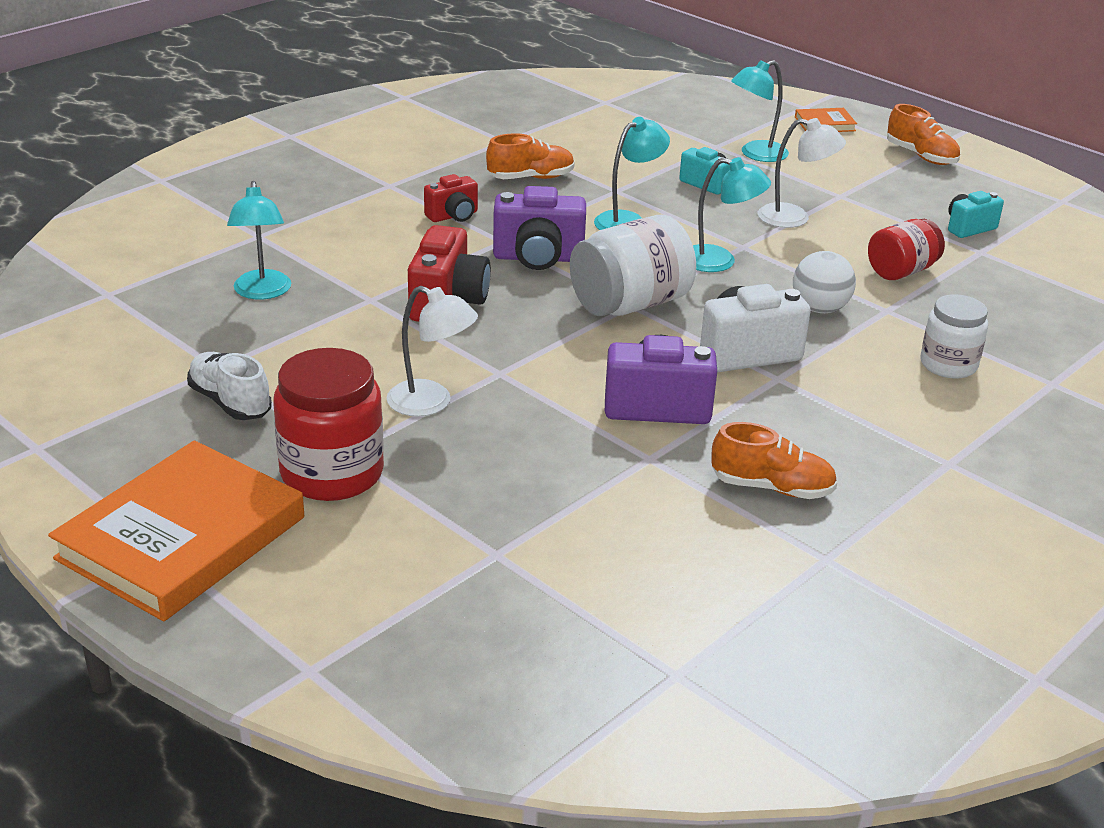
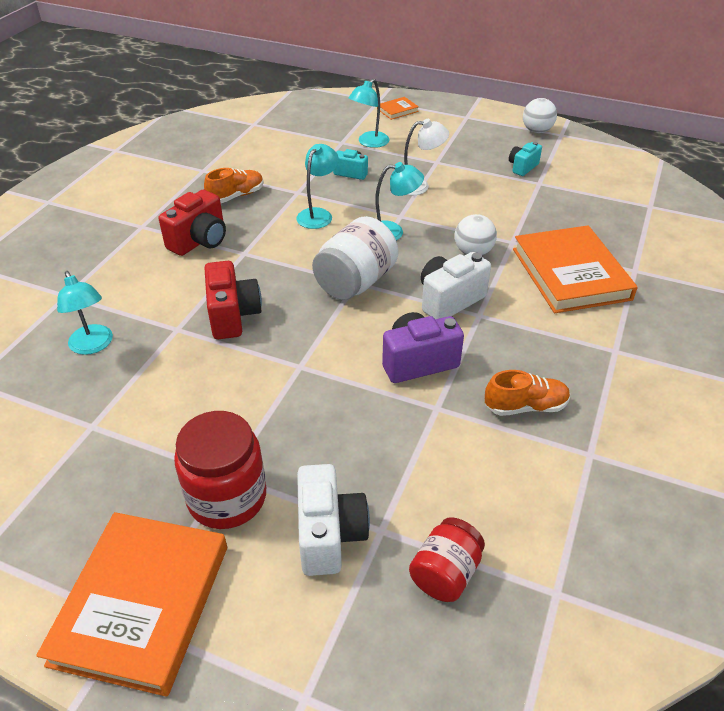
camera: 20 degrees left, 10 degrees up
white shoe [187,352,272,420] -> none
white lamp [387,286,478,417] -> none
red camera [424,174,478,222] -> red camera [159,190,226,256], size x1.66
purple camera [493,186,586,270] -> none
red jar [868,219,945,280] -> red jar moved to [409,517,485,602]
orange shoe [887,104,960,165] -> none
white jar [920,294,988,379] -> orange book [513,225,638,313]
none -> white camera [297,464,370,576]
none -> white ball [523,98,557,133]

